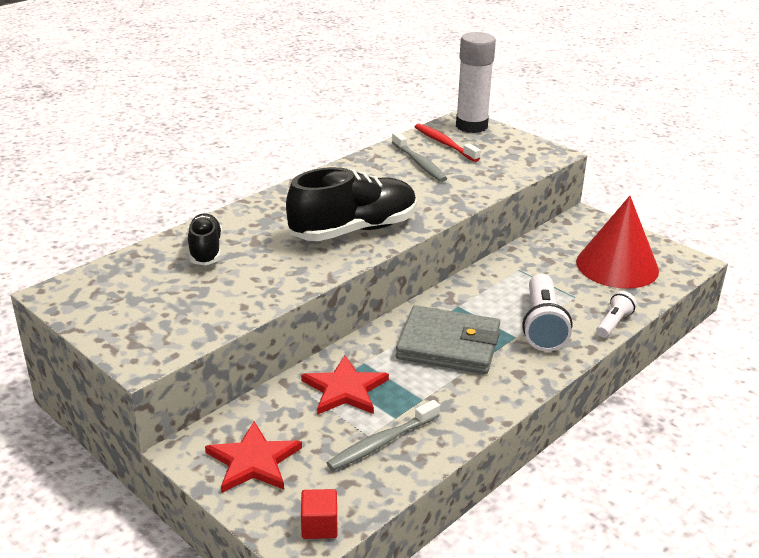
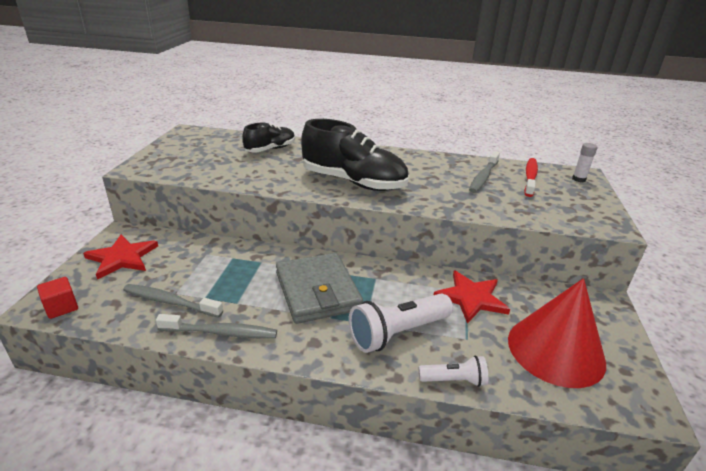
camera: 55 degrees right, 0 degrees up
red star [301,356,389,415] -> red star moved to [434,270,510,324]
white glue stick [456,32,496,133] -> white glue stick [572,143,597,182], size x0.42
none -> grey toothbrush [156,314,277,338]

